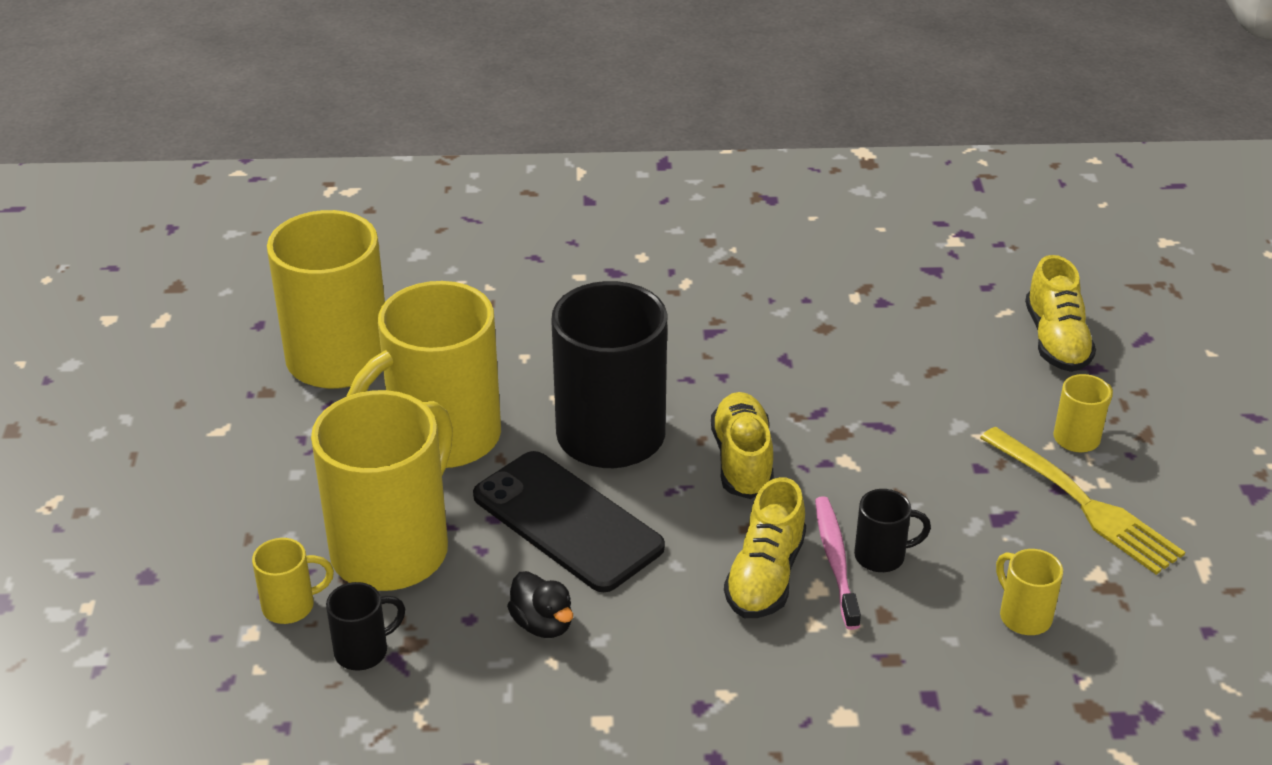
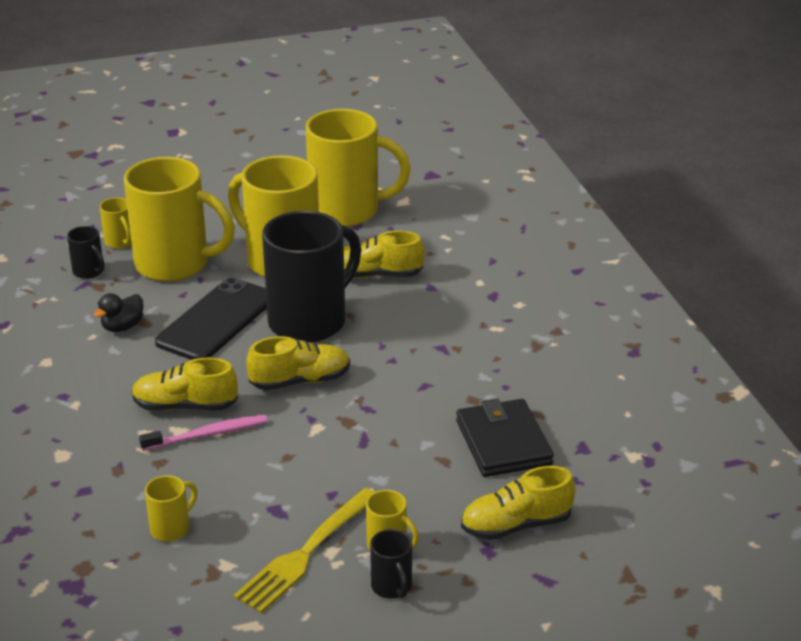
camera: 75 degrees right, 5 degrees down
black mug [854,489,931,572] -> black mug moved to [370,529,412,599]
none -> yellow shoe [344,231,425,278]
none -> black wallet [456,398,554,477]

